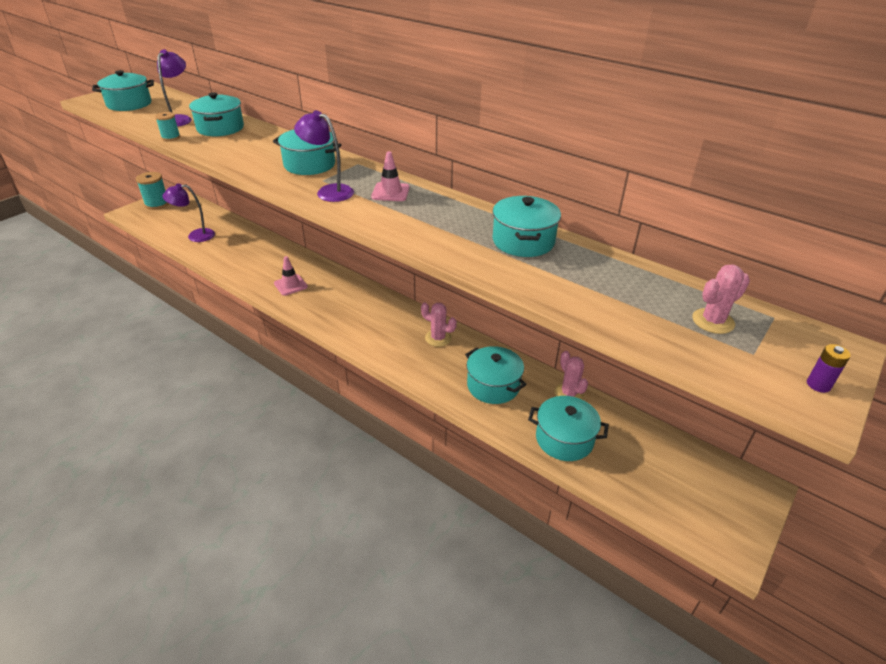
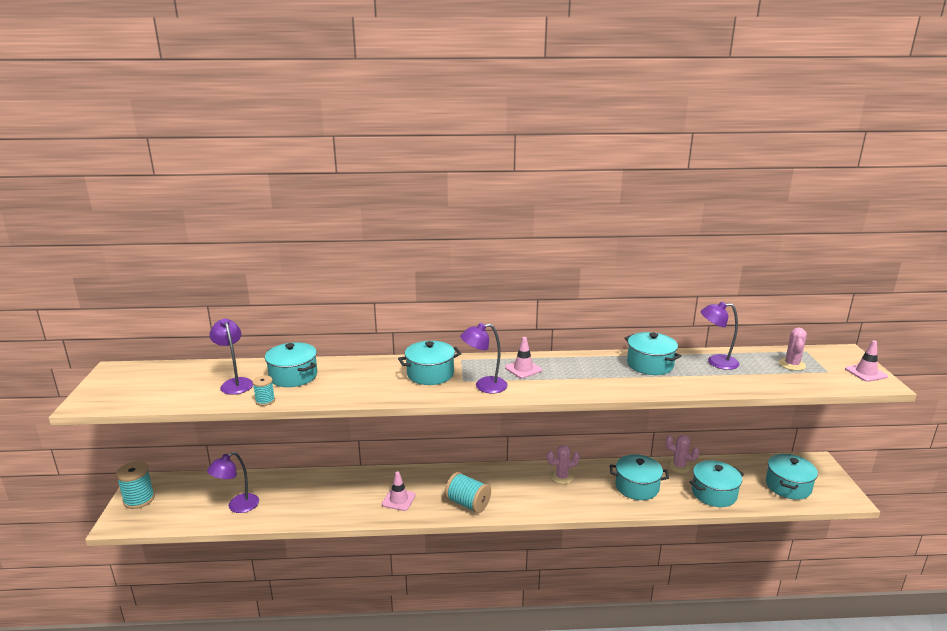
camera: 40 degrees left, 15 degrees down
turquoise pot [92,70,154,111] -> turquoise pot moved to [766,454,818,500]
purple battery [807,344,851,393] -> pink traffic cone [845,340,888,382]
none -> turquoise spool [445,472,491,513]
none -> purple lamp [700,301,740,370]

